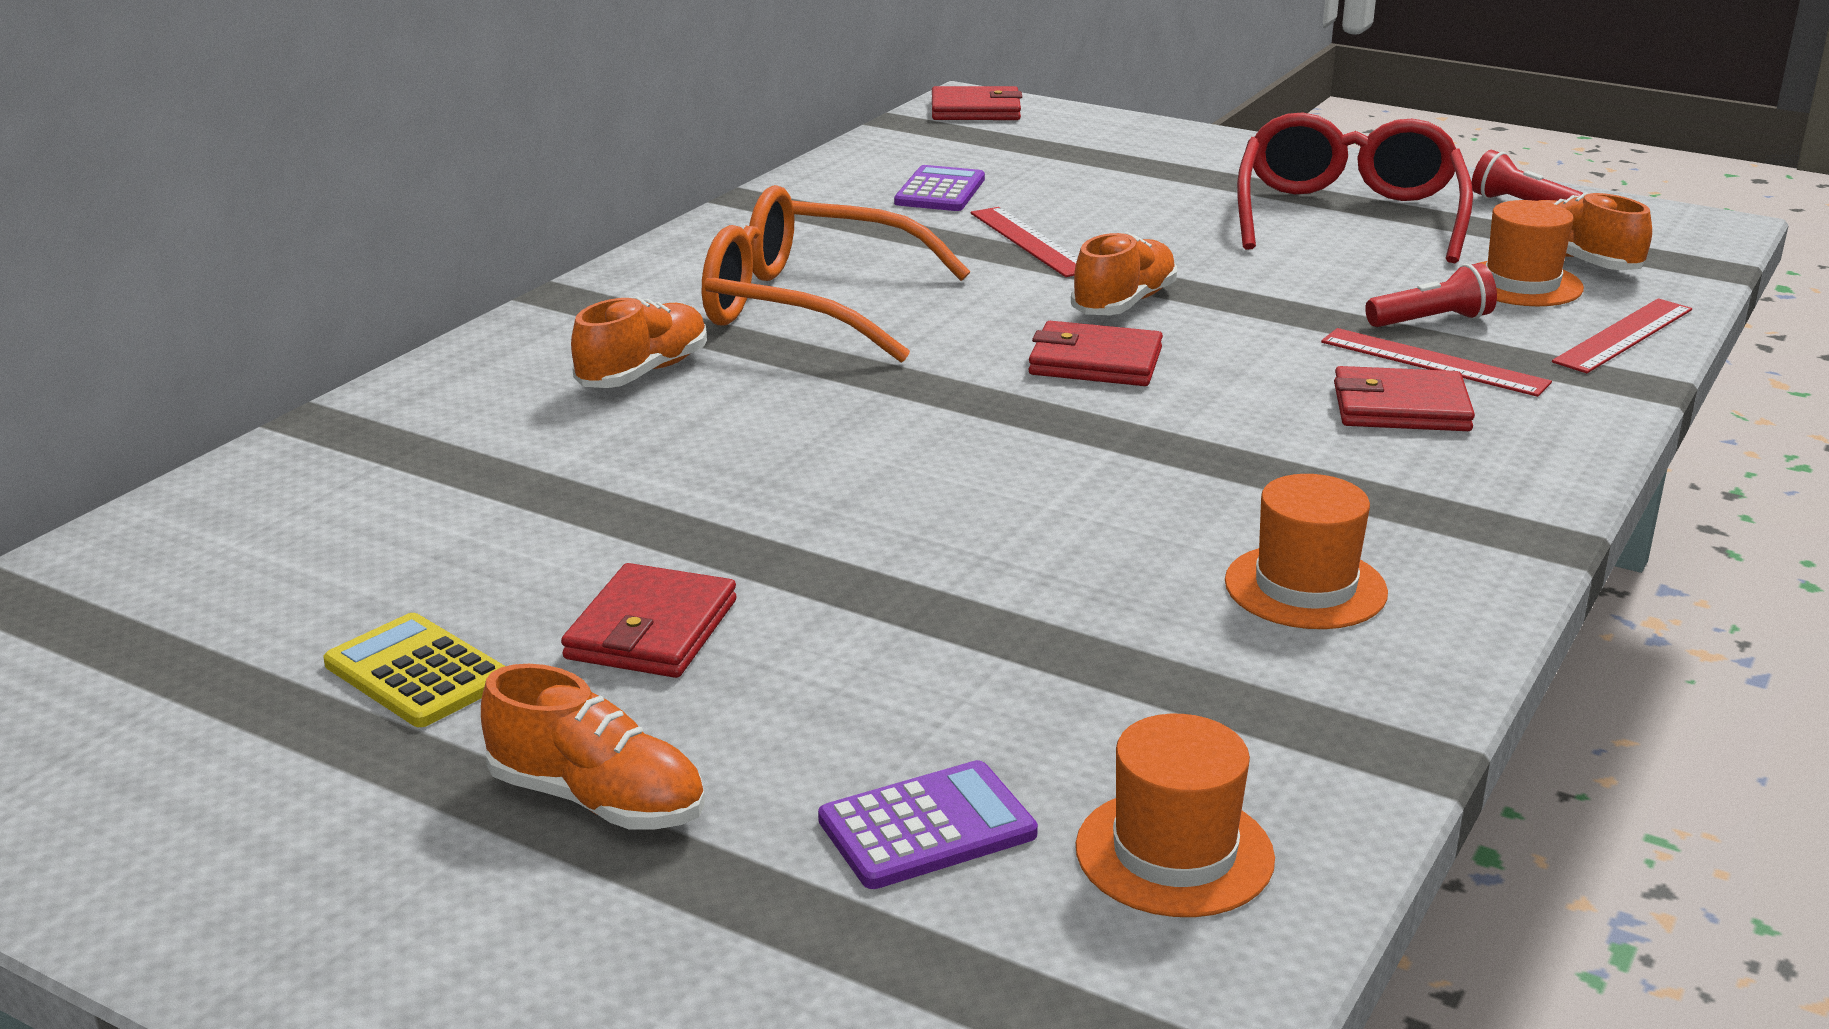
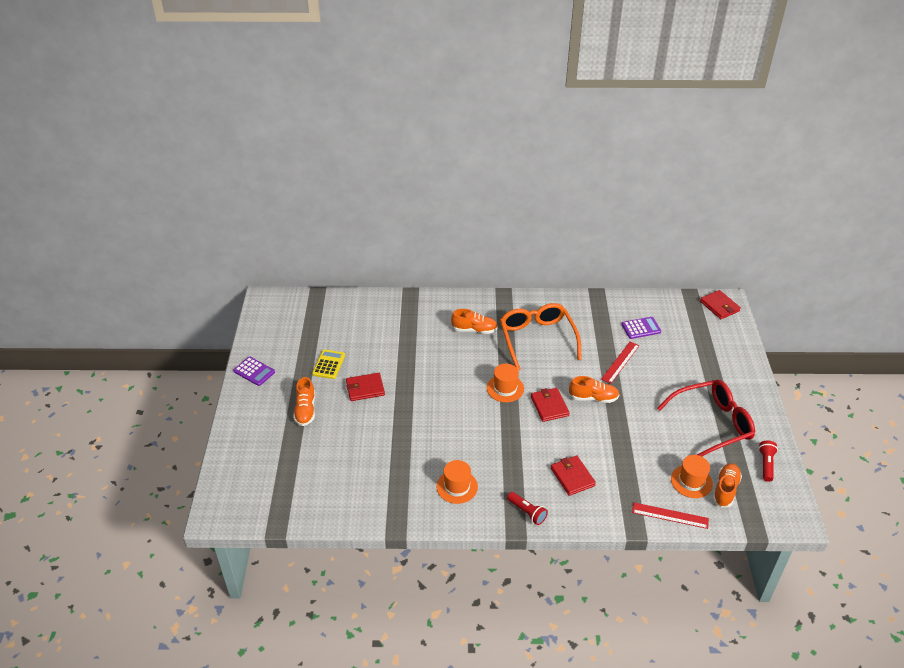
camera: 60 degrees right, 15 degrees up
purple calculator [818,760,1038,889] -> purple calculator moved to [233,357,275,386]
orange hat [1076,714,1275,917] -> orange hat moved to [487,364,524,402]
red ruler [1321,328,1552,397] -> none
red flashlight [1365,263,1497,327] -> red flashlight moved to [507,492,548,525]

